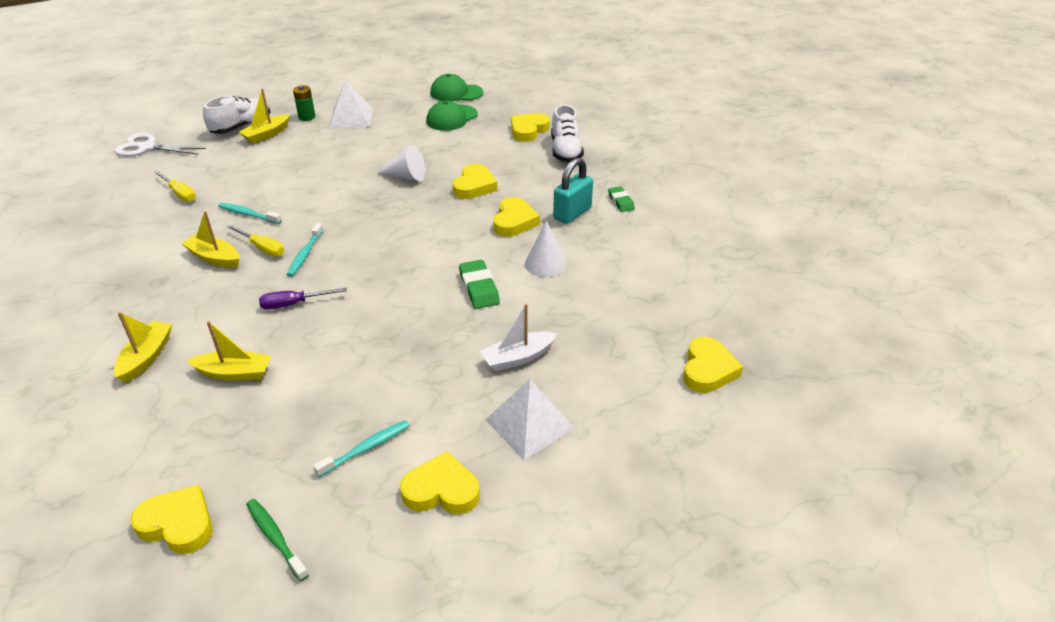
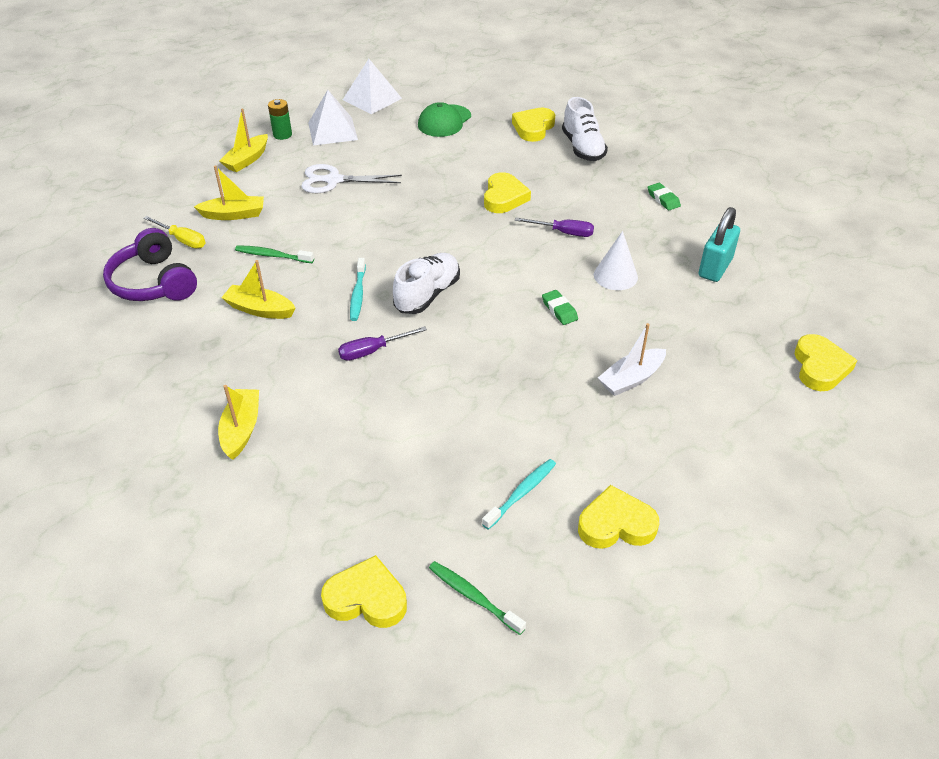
camera: 10 degrees left, 5 degrees up
white scissors [115,133,206,156] -> white scissors moved to [301,164,402,194]
yellow boat [187,321,271,381] -> yellow boat moved to [194,165,264,220]
white shoe [203,96,270,134] -> white shoe moved to [393,253,460,314]
turquoise toothbrush [218,203,282,224] -> green toothbrush [235,245,314,263]
yellow screwdriver [227,225,284,257] -> none
white cone [377,145,425,181] -> none
green cap [430,74,483,101] -> none
green eraser [459,260,500,309] -> green eraser [542,290,578,325], size x0.66
white pyramid [485,379,575,460] -> white pyramid moved to [343,59,402,114]
yellow heart [493,197,540,237] -> purple screwdriver [515,217,594,237]
turquoise padlock [553,158,593,224] -> turquoise padlock moved to [699,207,740,282]
none -> purple headphones [103,228,197,301]

